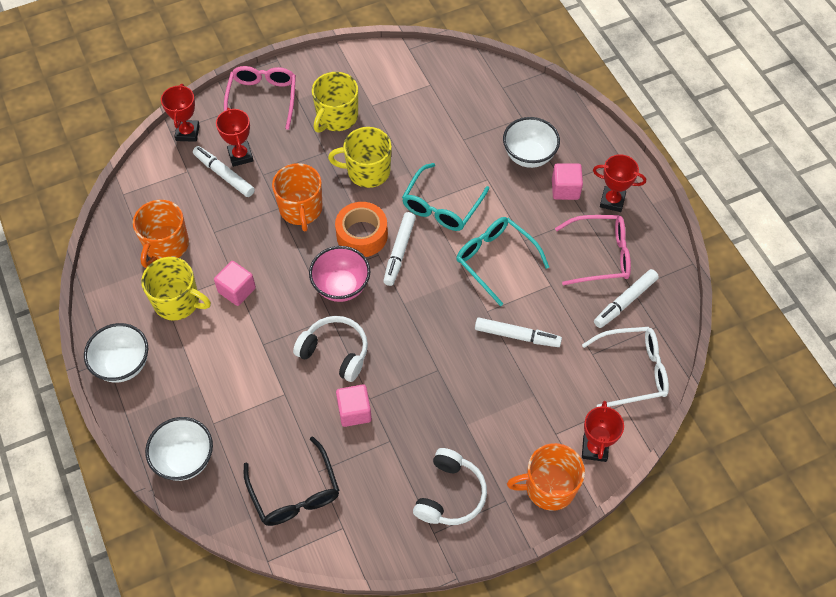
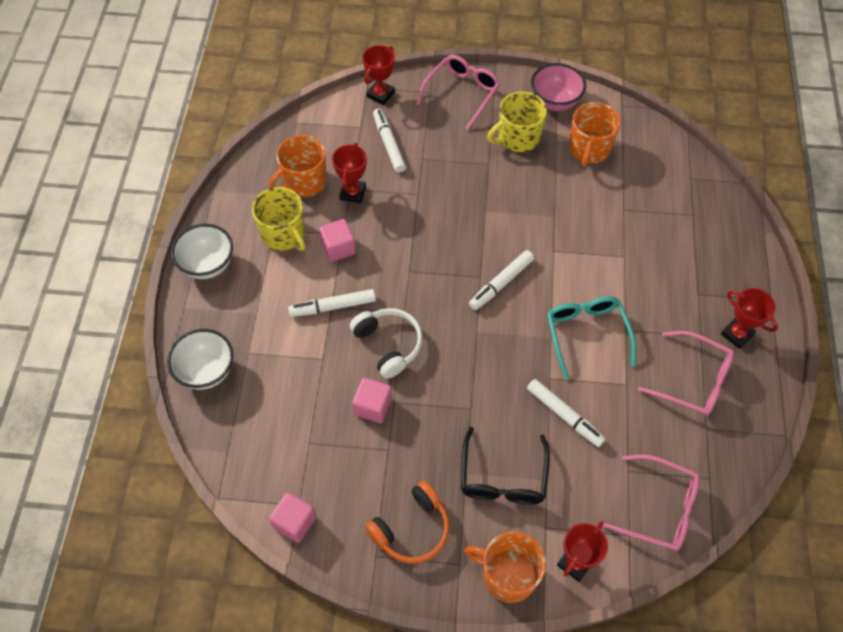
camera: 30 degrees right, 0 degrees up
red trophy [216,108,254,167] -> red trophy moved to [332,143,367,204]
black glasses [244,436,340,526] -> black glasses moved to [461,427,550,505]
orange mug [272,163,323,232] -> orange mug moved to [569,102,621,167]
pink bowl [309,246,370,302] -> pink bowl moved to [531,63,586,111]
yellow mug [328,127,392,188] -> none
orange tape [335,202,388,257] -> none
turquoise glasses [402,163,489,231] -> none
white headphones [413,448,487,525] -> orange headphones [365,481,449,564]
white bowl [503,117,560,168] -> none
pink cube [552,163,583,200] -> pink cube moved to [269,492,316,543]
white glasses [582,327,669,407] -> pink glasses [602,454,700,552]
white marker [594,269,659,328] -> white marker moved to [288,289,376,317]

